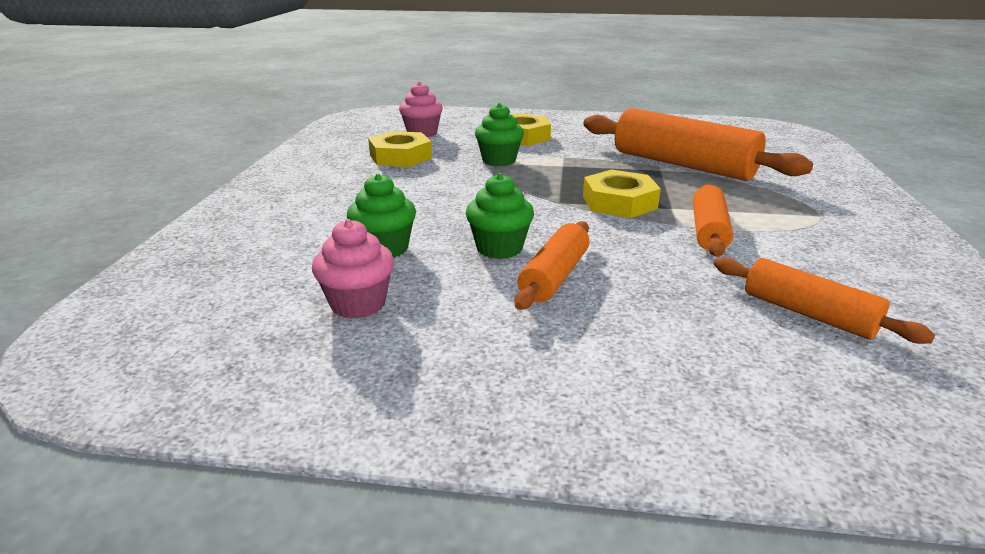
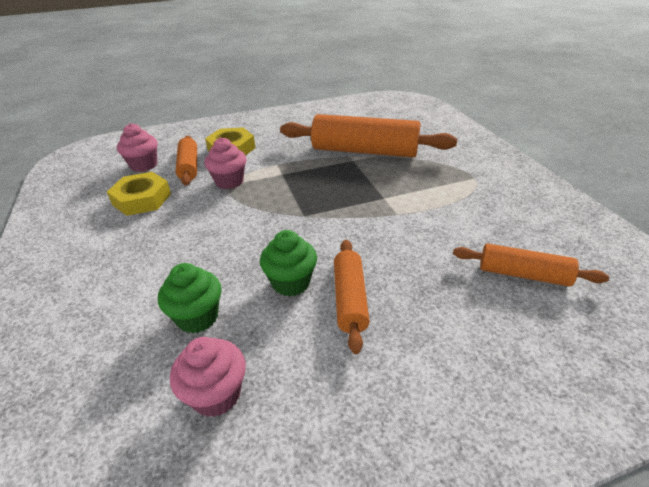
camera: 25 degrees left, 10 degrees up
green cupcake [475,103,524,166] -> pink cupcake [204,137,246,189]
yellow nut [583,170,661,218] -> none
orange rolling pin [693,184,733,256] -> orange rolling pin moved to [176,136,197,185]

